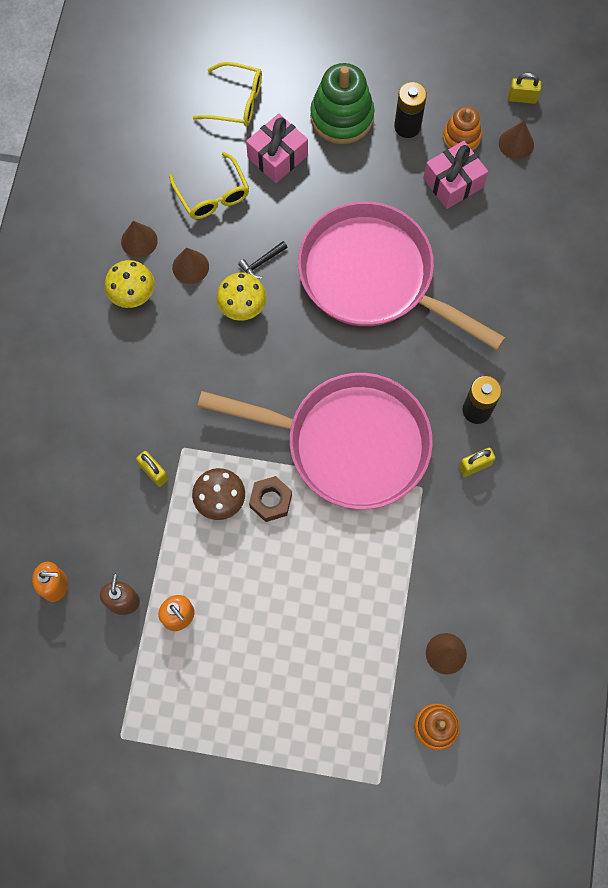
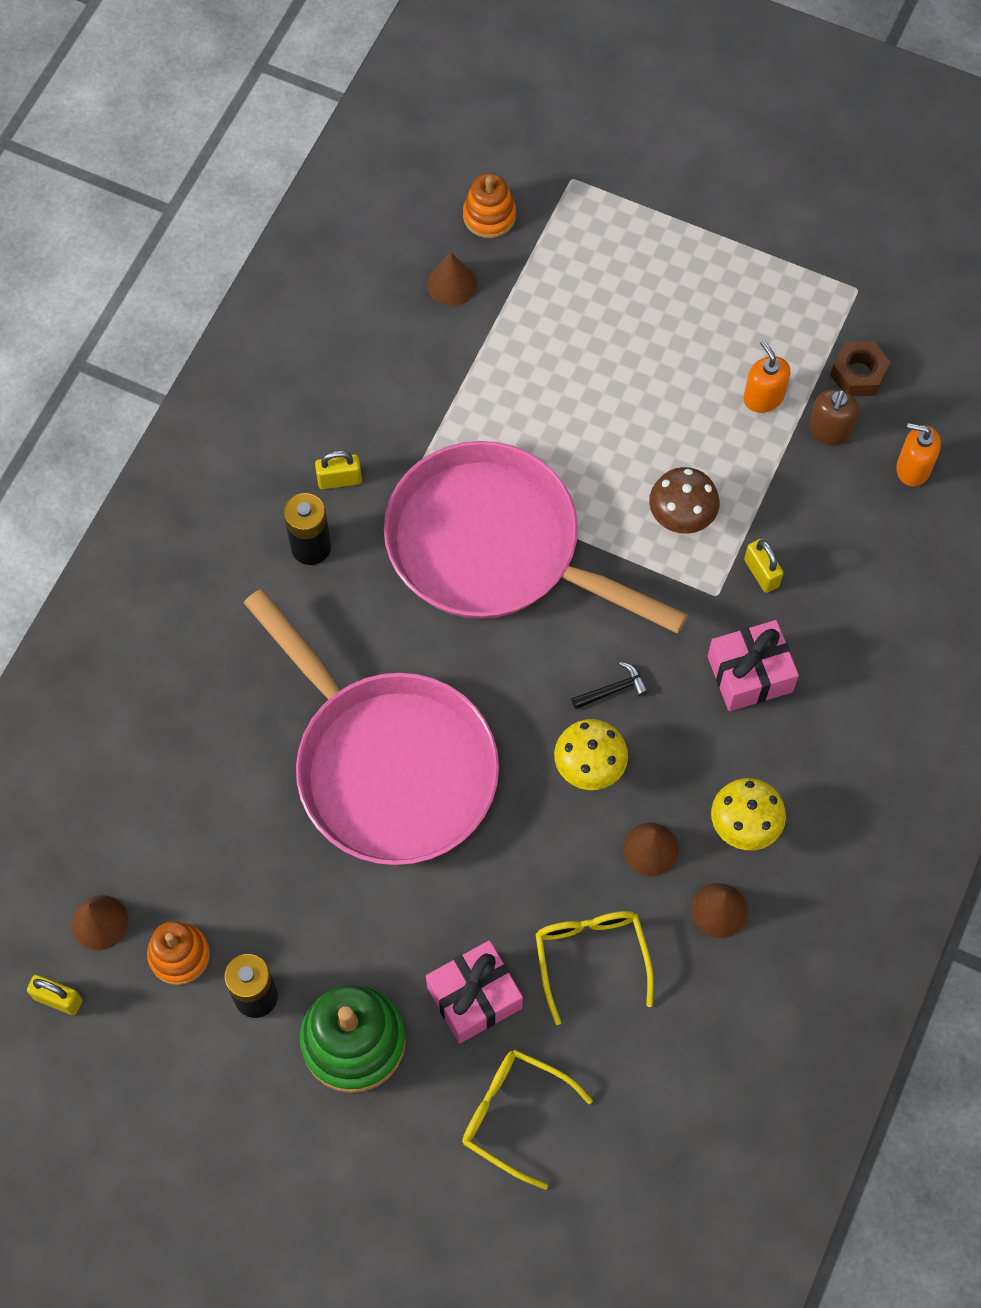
camera: 165 degrees left, 5 degrees down
black hammer [238,241,288,279] -> black hammer moved to [572,662,649,709]
brown nut [249,476,292,522] -> brown nut moved to [830,341,891,396]
pink gift [423,141,488,209] -> pink gift moved to [708,620,799,711]

